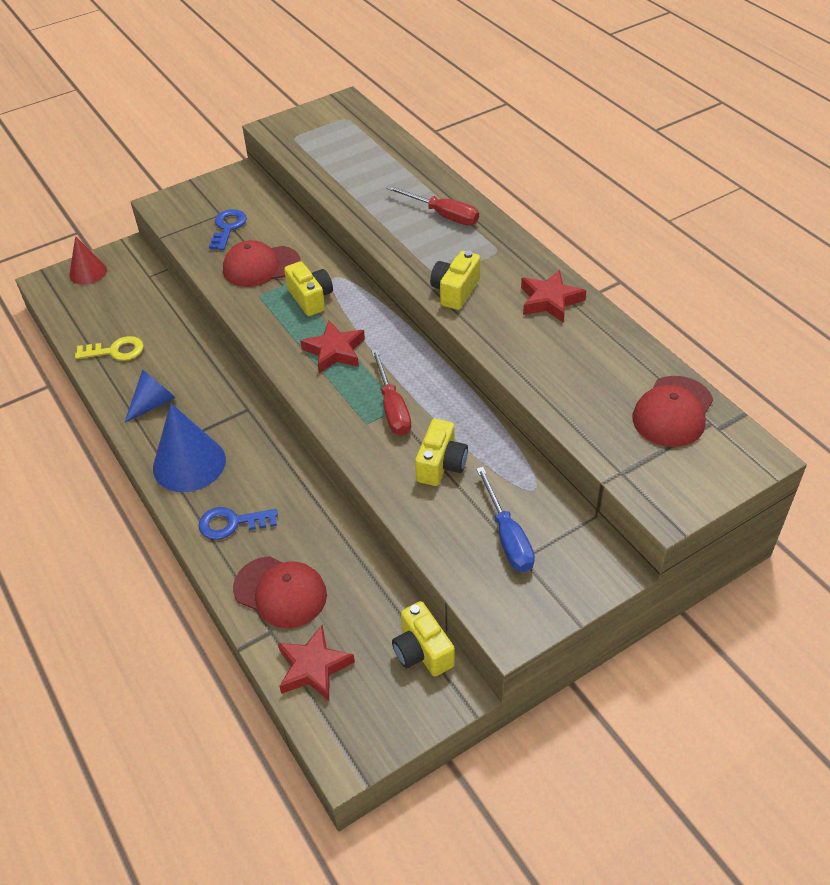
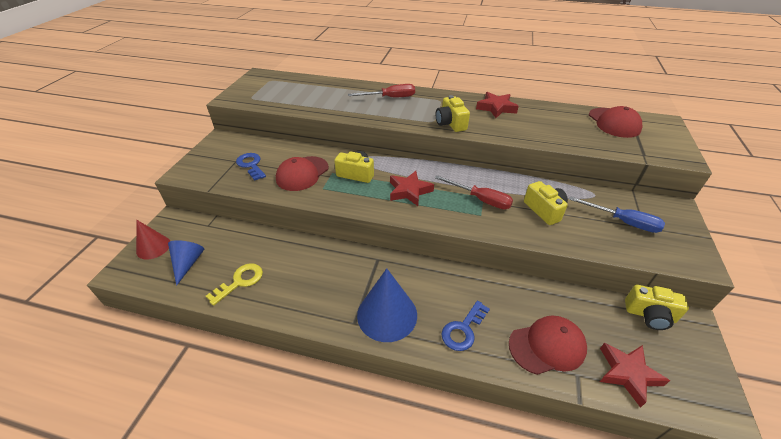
camera: 45 degrees left, 5 degrees down
blue cone [124,370,176,423] -> blue cone moved to [168,240,204,286]

